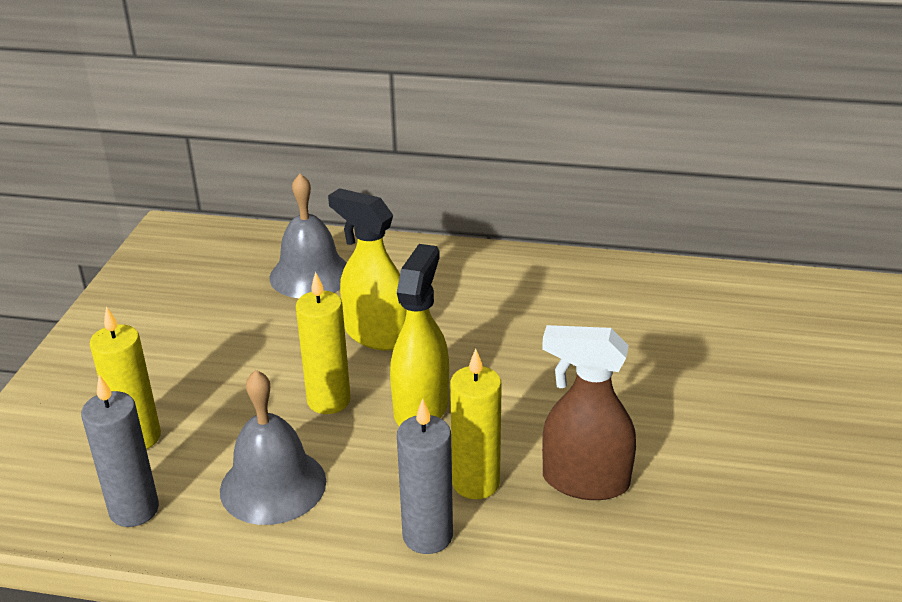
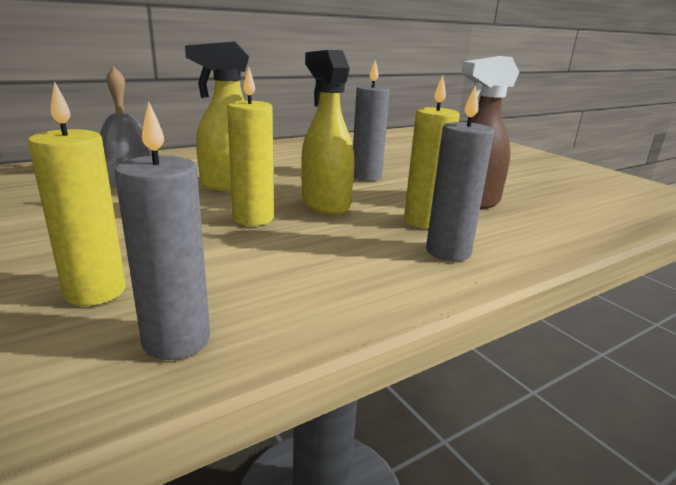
camera: 45 degrees left, 10 degrees down
grey bell [220,370,326,525] -> none
none -> grey candle [353,60,390,181]

